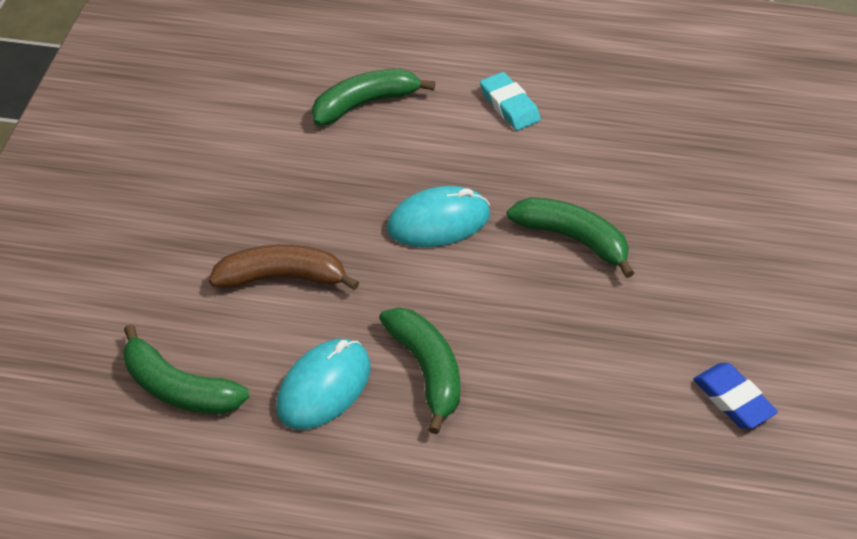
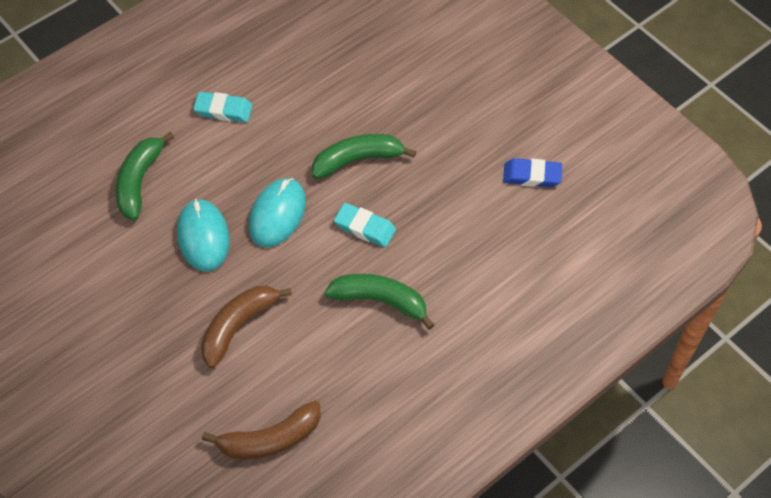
camera: 50 degrees left, 10 degrees up
green banana [123,324,249,414] -> brown banana [202,401,321,459]
turquoise mouse [276,339,370,430] -> turquoise mouse moved to [177,199,230,271]
none -> turquoise eraser [334,203,396,247]

